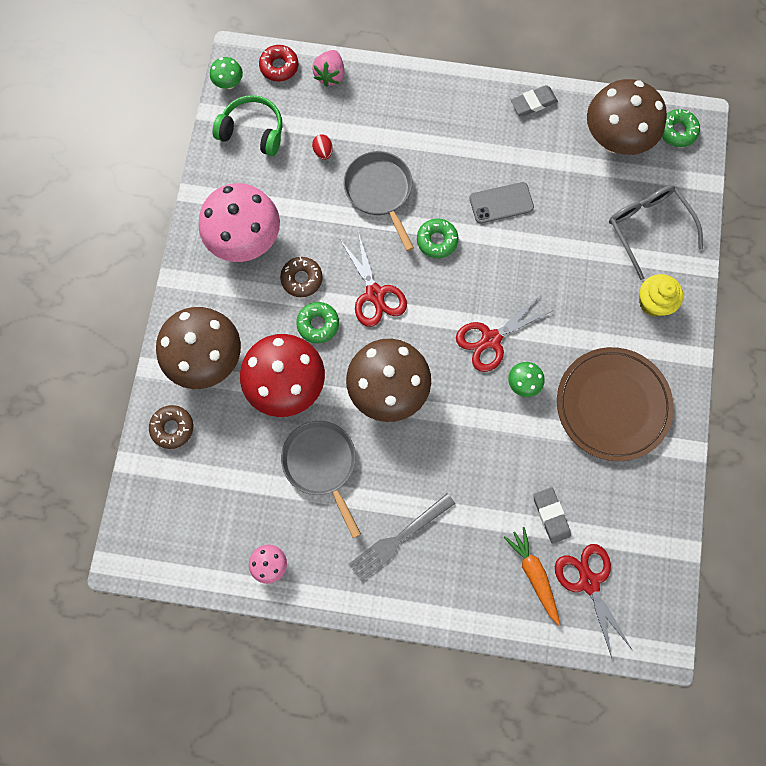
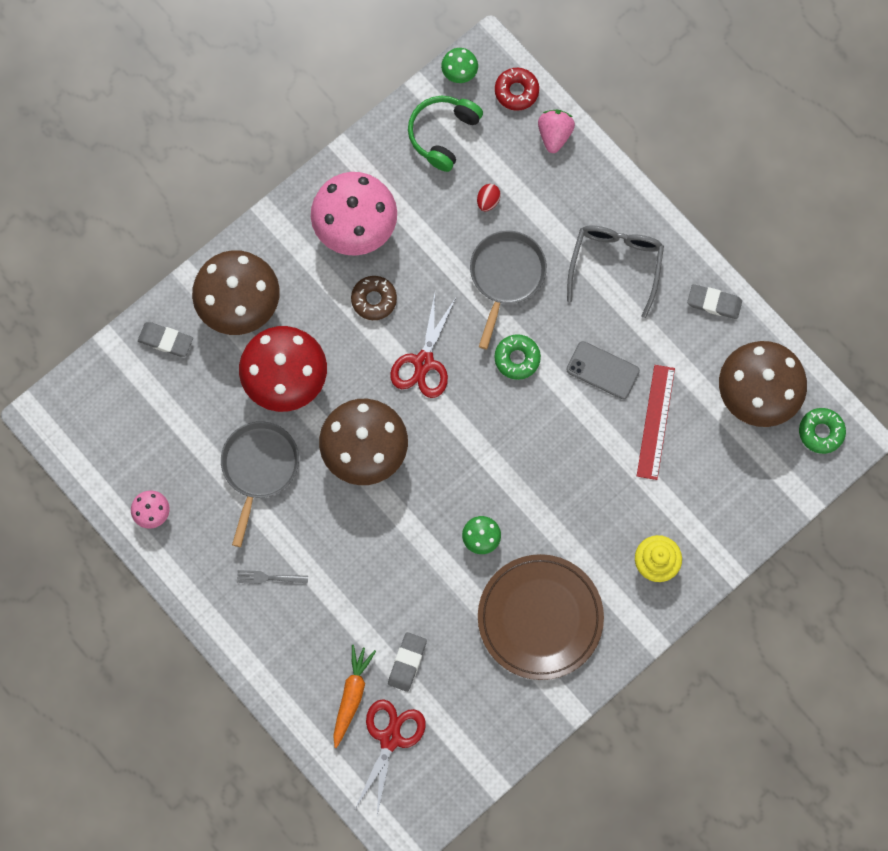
camera: 40 degrees right, 0 degrees up
brown donut [149,405,193,449] -> grey eraser [138,322,193,357]
green headphones [213,95,282,156] -> green headphones turned 120 degrees counterclockwise [408,96,483,172]
green donut [296,302,339,343] -> none
pink strawberry [312,50,345,87] -> pink strawberry turned 135 degrees clockwise [538,110,575,153]
grey fork [349,493,455,582] -> grey fork [237,570,308,584], size x0.56
red scissors [456,296,554,372] -> none
grey glasses [609,185,703,280] -> grey glasses moved to [567,225,664,318]
none -> red ruler [637,365,675,480]

